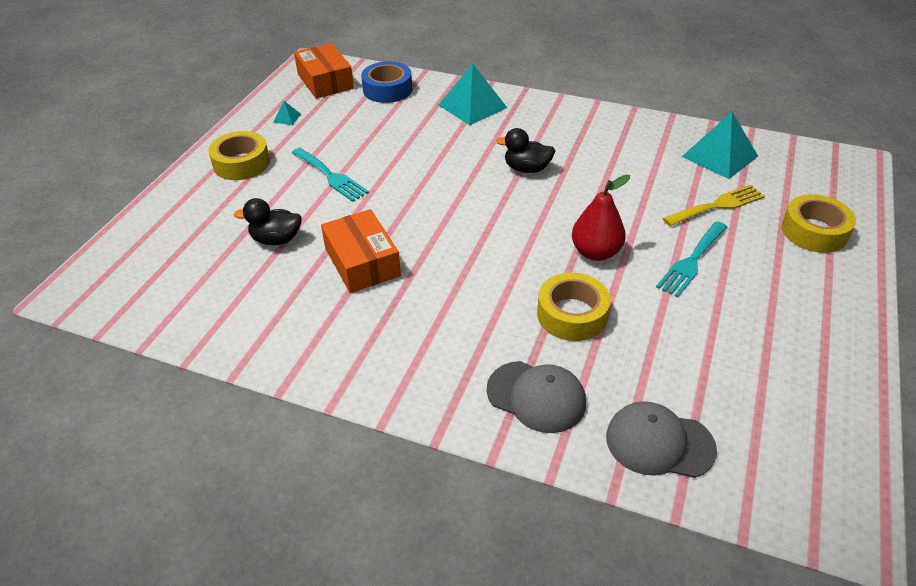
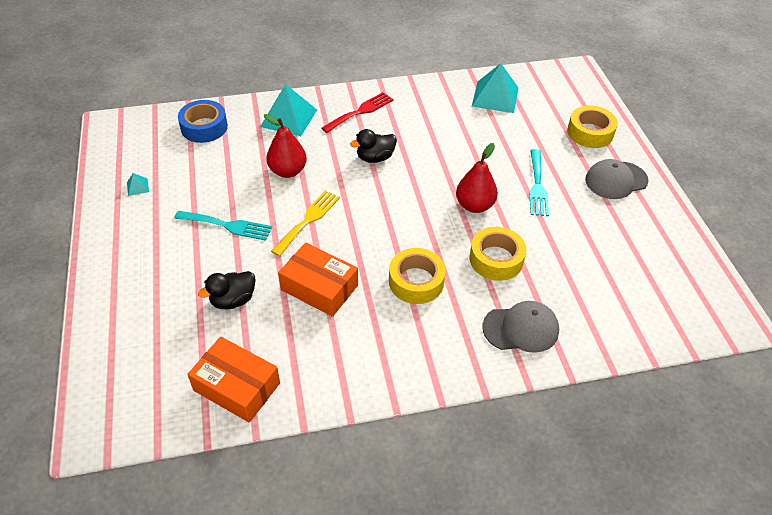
camera: 35 degrees left, 5 degrees up
yellow tape [208,131,270,180] -> yellow tape moved to [389,248,446,304]
orange box [294,43,354,99] -> orange box moved to [187,337,280,423]
grey cap [606,401,717,478] -> grey cap moved to [585,159,649,199]
yellow fork [663,185,765,226] -> yellow fork moved to [271,190,340,256]
none -> red pear [264,114,307,178]
none -> red fork [321,92,394,133]

